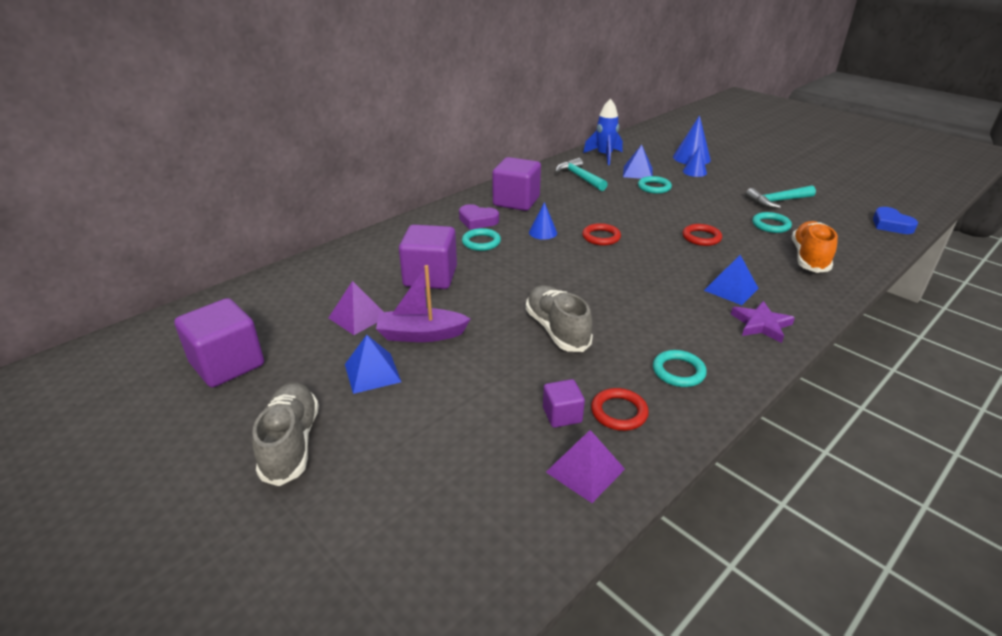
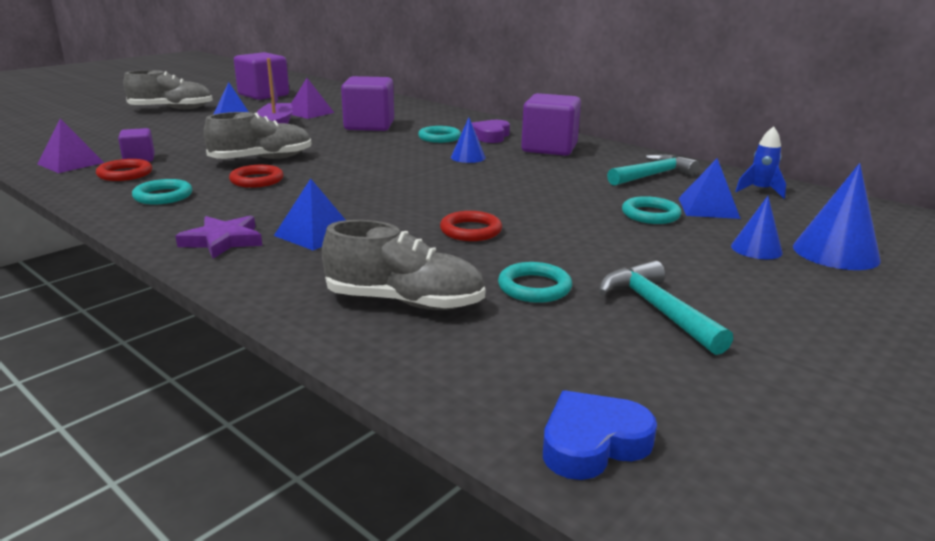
camera: 85 degrees right, 10 degrees down
red ring [582,223,621,245] -> red ring moved to [229,165,284,188]
blue rocket [583,98,623,165] -> blue rocket [735,126,786,199], size x0.66
orange shoe [792,221,838,273] -> grey shoe [322,220,485,310]

